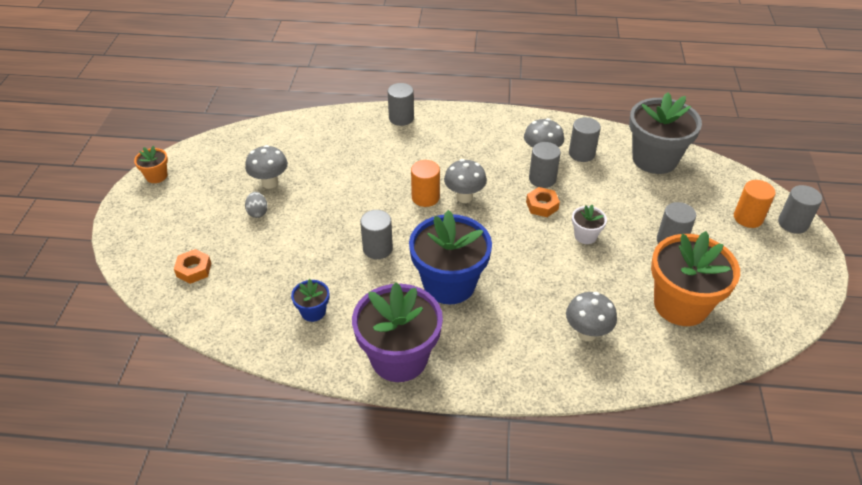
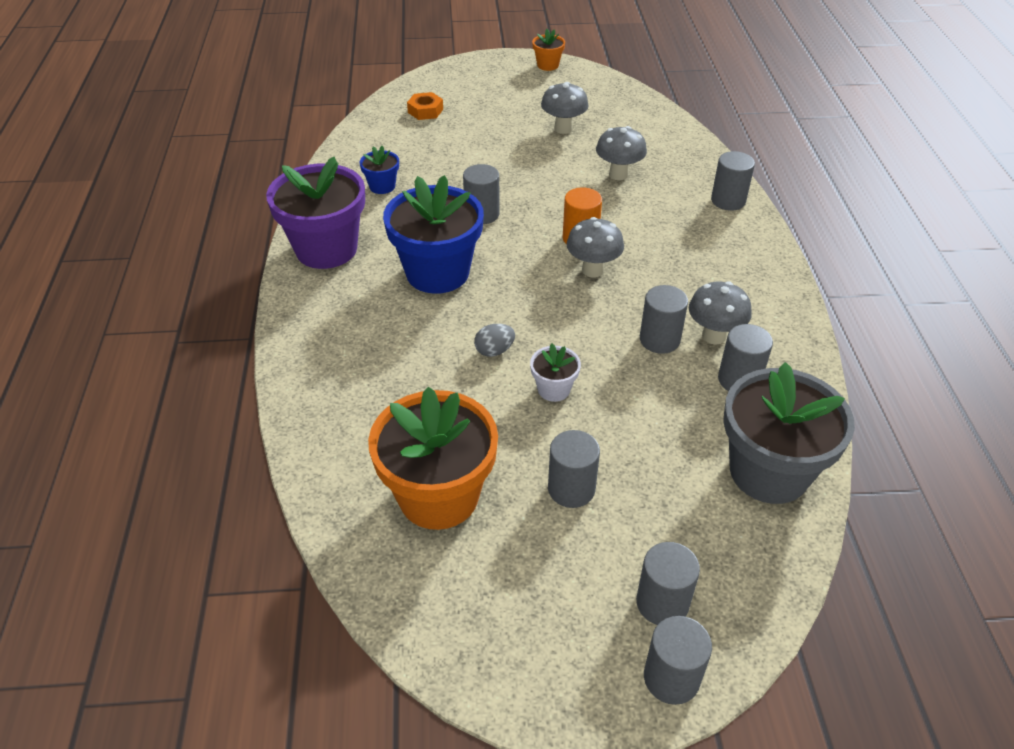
camera: 80 degrees right, 0 degrees up
grey egg [245,192,268,218] -> grey egg moved to [474,324,515,357]
orange nut [526,187,560,217] -> none
grey mushroom [566,292,617,341] -> grey mushroom moved to [596,126,647,180]
orange cylinder [734,180,776,228] -> grey cylinder [636,542,700,625]

